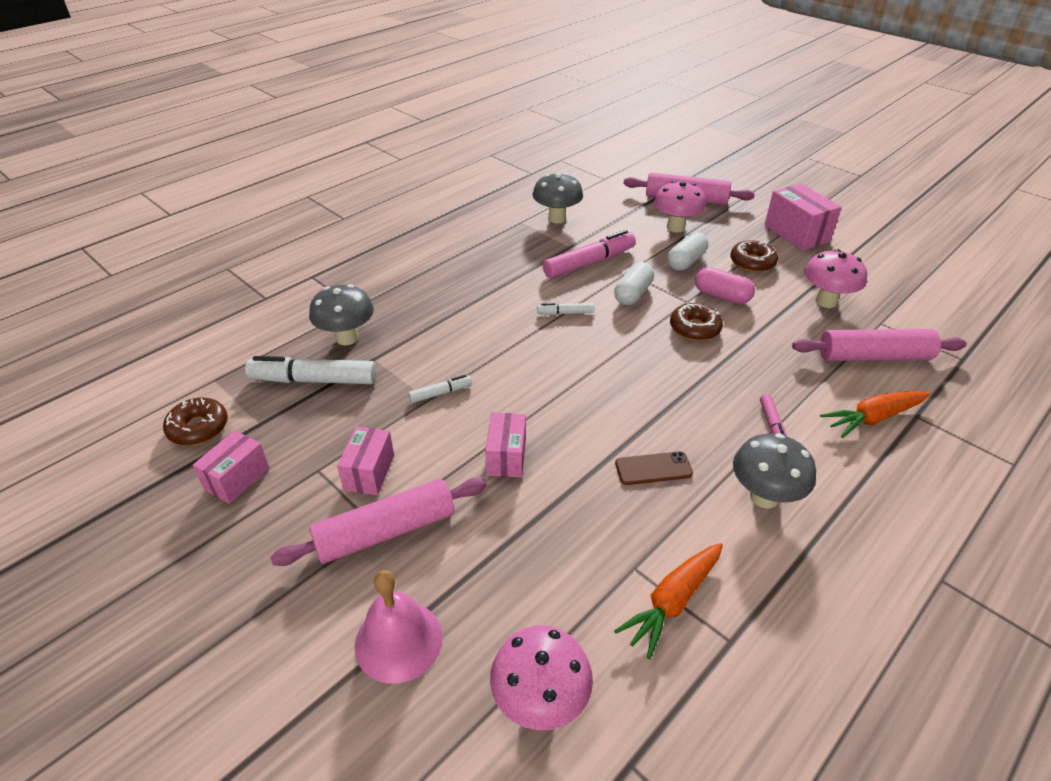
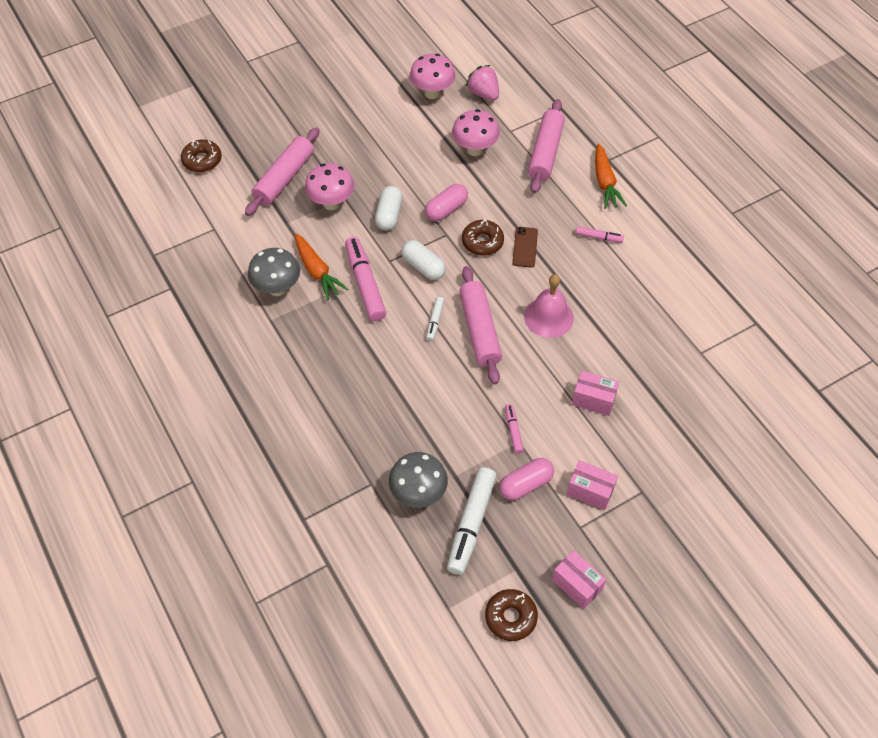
camera: 75 degrees left, 15 degrees up
pink rolling pin [270,478,486,566] -> pink rolling pin moved to [459,266,502,384]
pink bell [355,570,443,684] -> pink bell moved to [524,274,574,338]
white marker [408,375,472,403] -> pink marker [505,404,524,454]
pink mushroom [490,626,593,730] -> pink mushroom moved to [410,54,455,99]
orange carrot [614,543,723,659] -> orange carrot moved to [295,234,348,300]
brown phone [615,451,693,485] -> brown phone moved to [512,227,538,267]
white capsule [667,232,708,271] -> white capsule turned 45 degrees clockwise [375,186,402,231]
brown donut [731,240,778,272] -> brown donut moved to [181,140,222,172]
grey mushroom [733,433,816,509] -> none
pink box [765,183,842,251] -> none
none -> pink strawberry [466,65,499,100]
none -> pink capsule [500,458,554,500]

